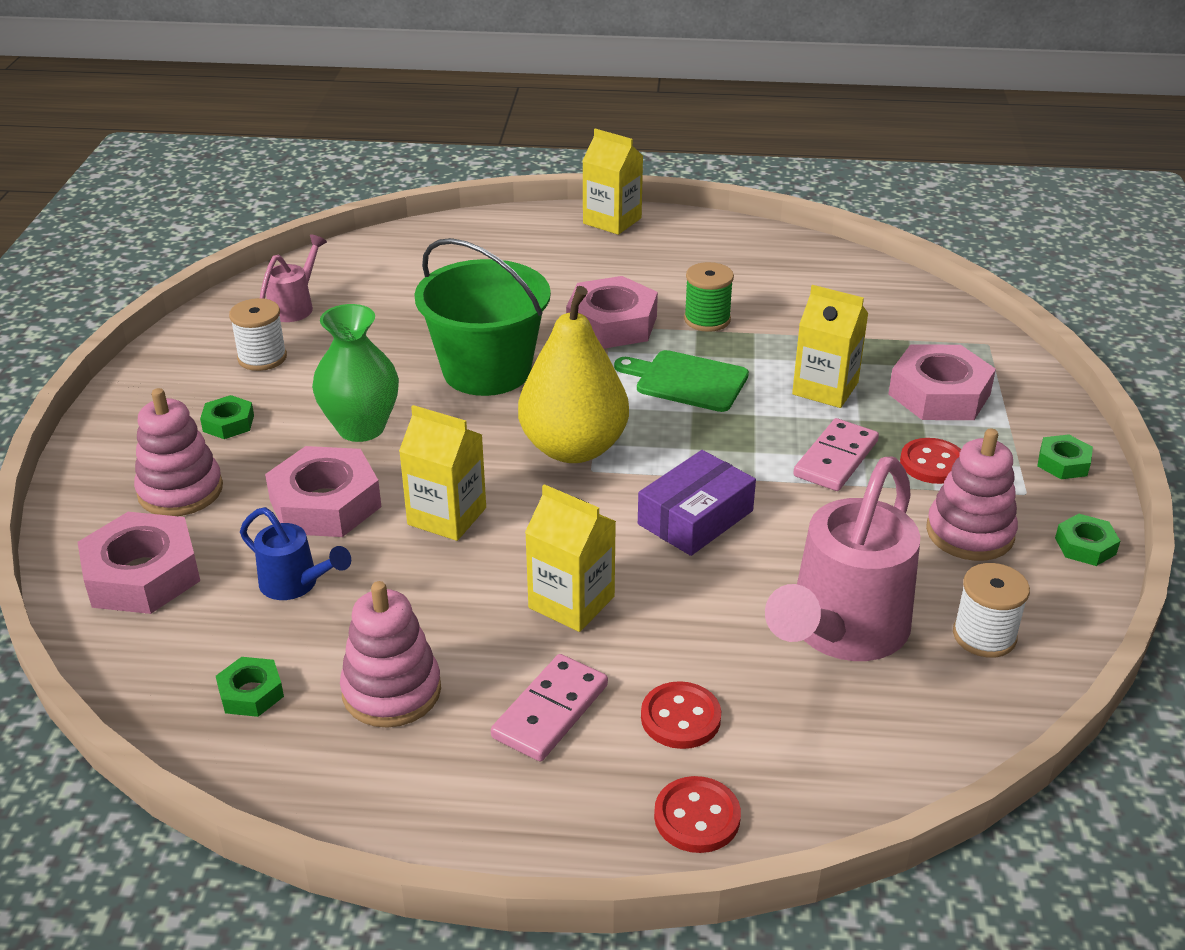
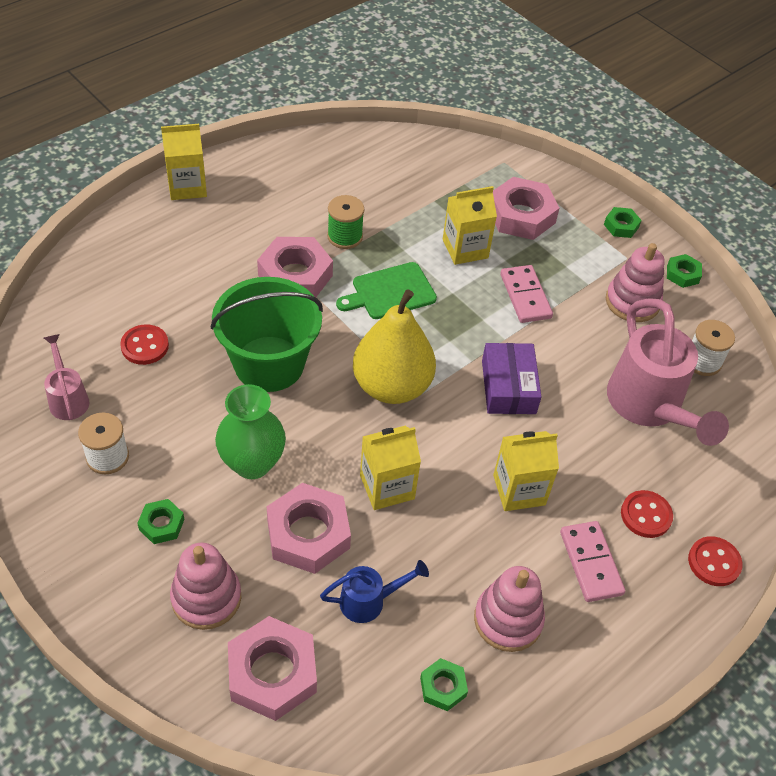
camera: 50 degrees left, 15 degrees up
red button [900,438,961,484] -> red button moved to [120,324,169,365]

